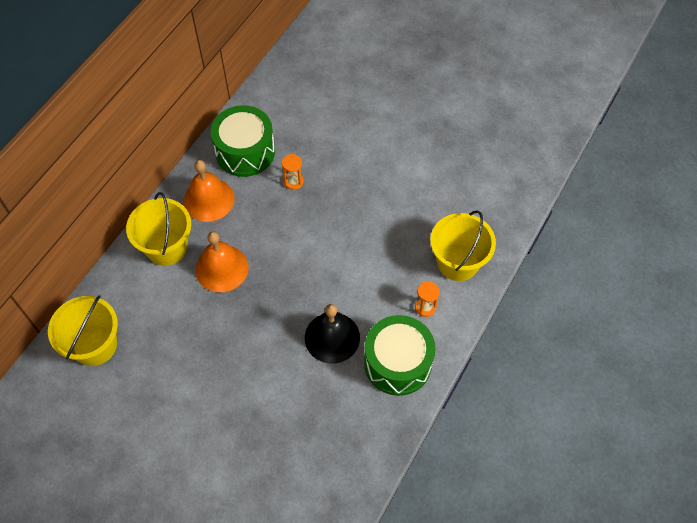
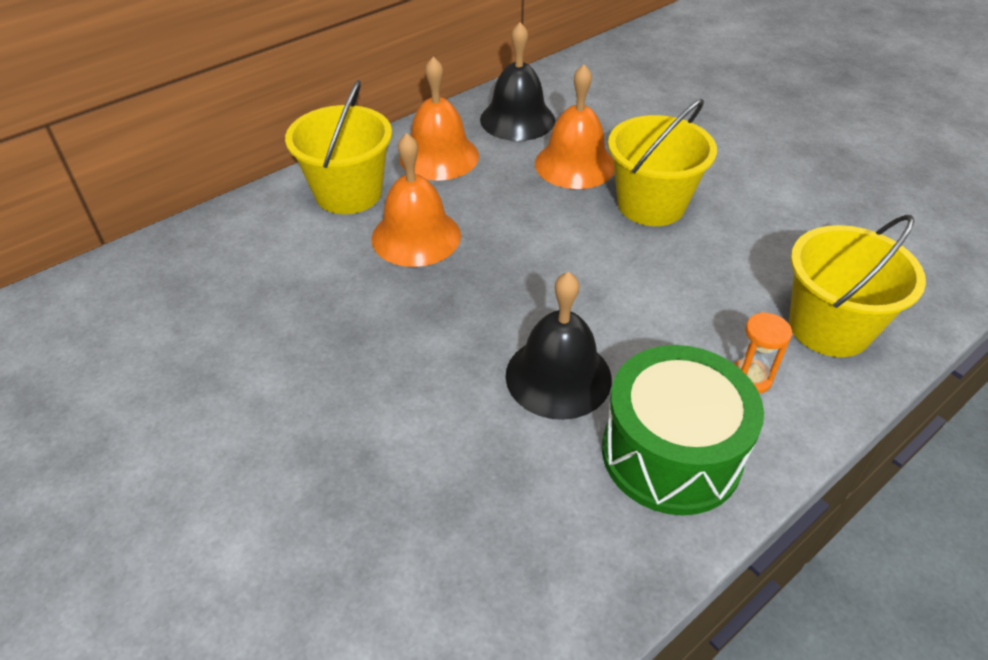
camera: 20 degrees right, 15 degrees down
yellow bucket [48,295,118,366] -> yellow bucket moved to [608,99,717,226]
green drum [211,105,275,177] -> black bell [480,22,555,141]
orange hourglass [282,154,304,190] -> orange bell [535,64,614,189]

